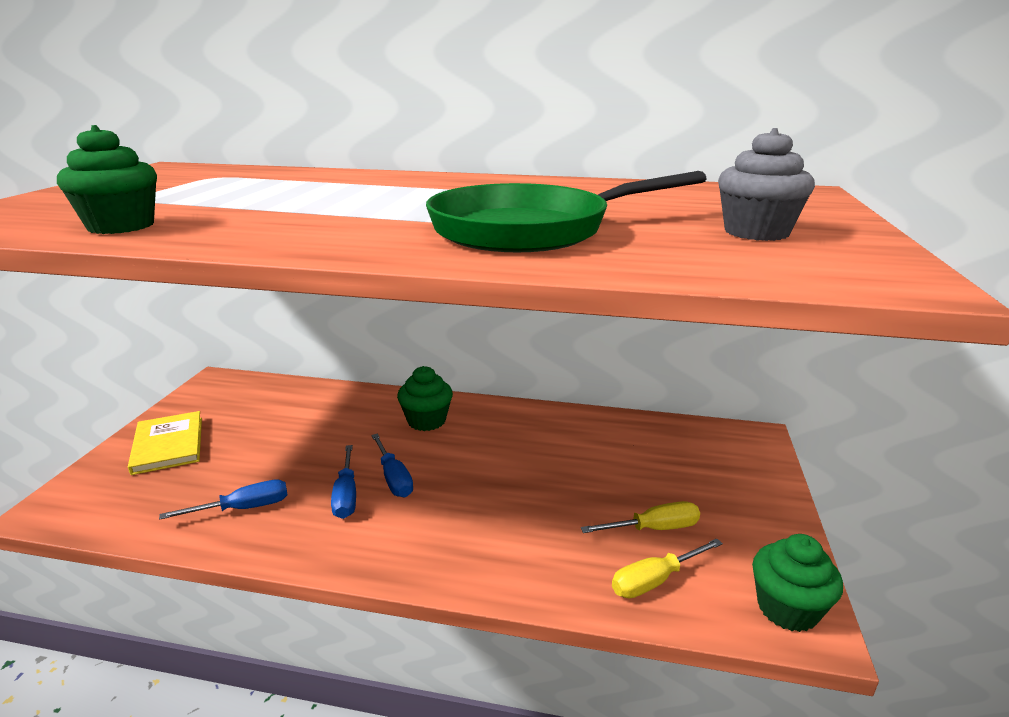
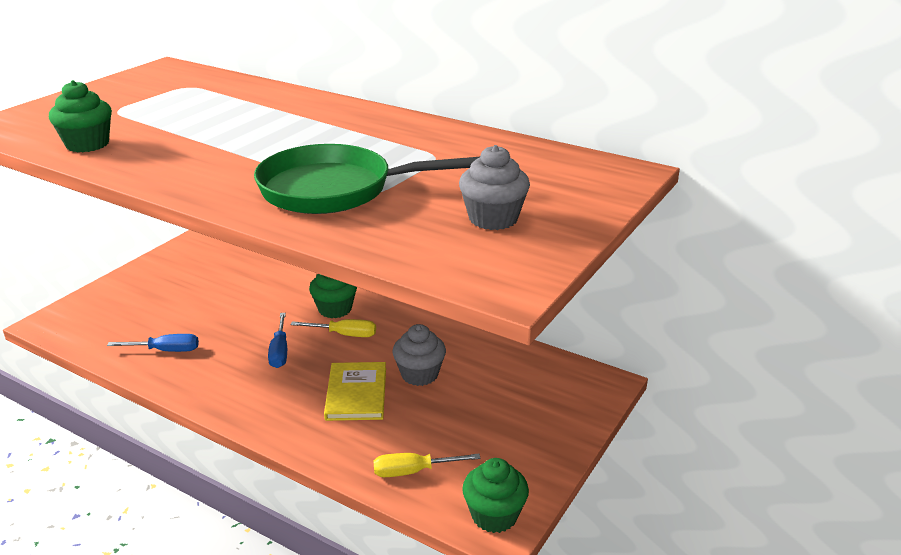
camera: 20 degrees right, 5 degrees up
yellow book [128,411,202,475] -> yellow book moved to [324,362,386,421]
blue screwdriver [331,445,356,519] -> none
yellow screwdriver [581,501,700,533] -> yellow screwdriver moved to [290,319,376,337]
none -> grey cupcake [392,324,446,386]

